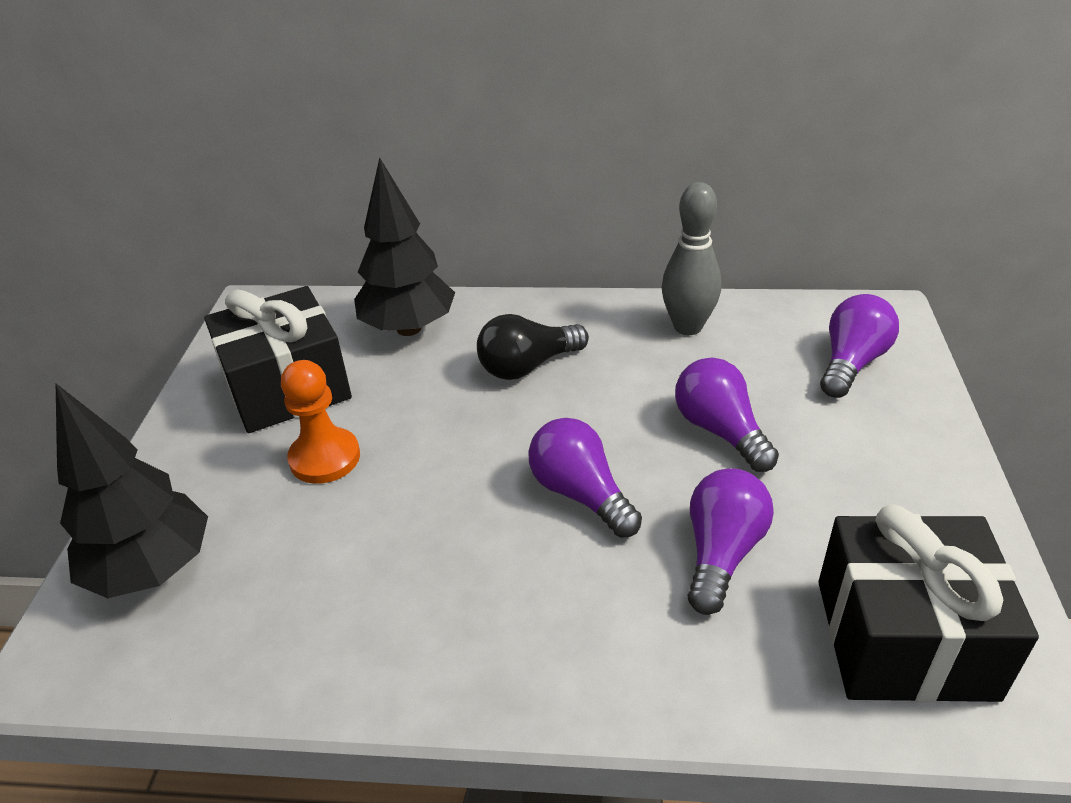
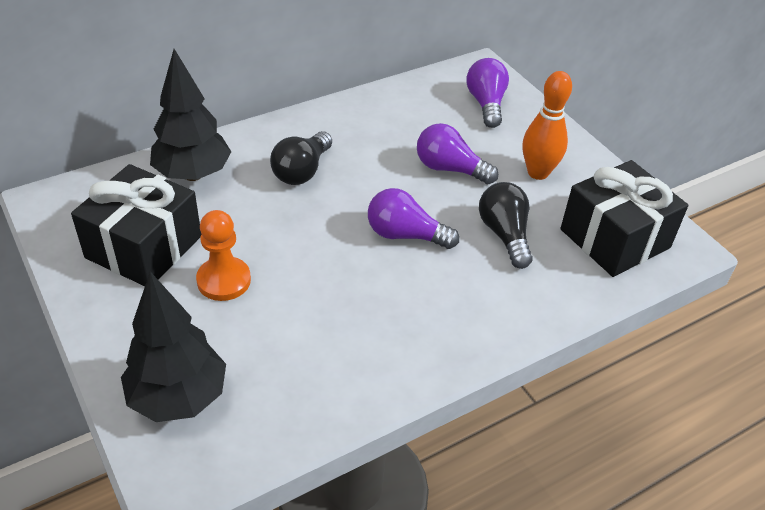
camera: 40 degrees left, 5 degrees up
grey bowling pin [662,182,721,335] -> none
purple light bulb [687,468,774,615] -> black light bulb [479,182,533,269]
none -> orange bowling pin [523,71,572,180]

